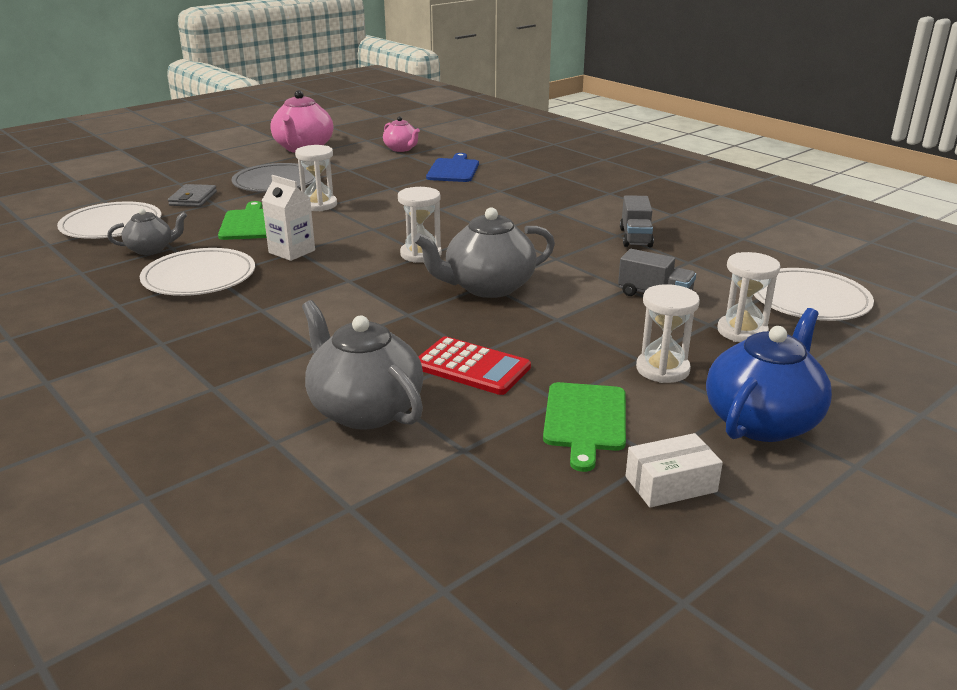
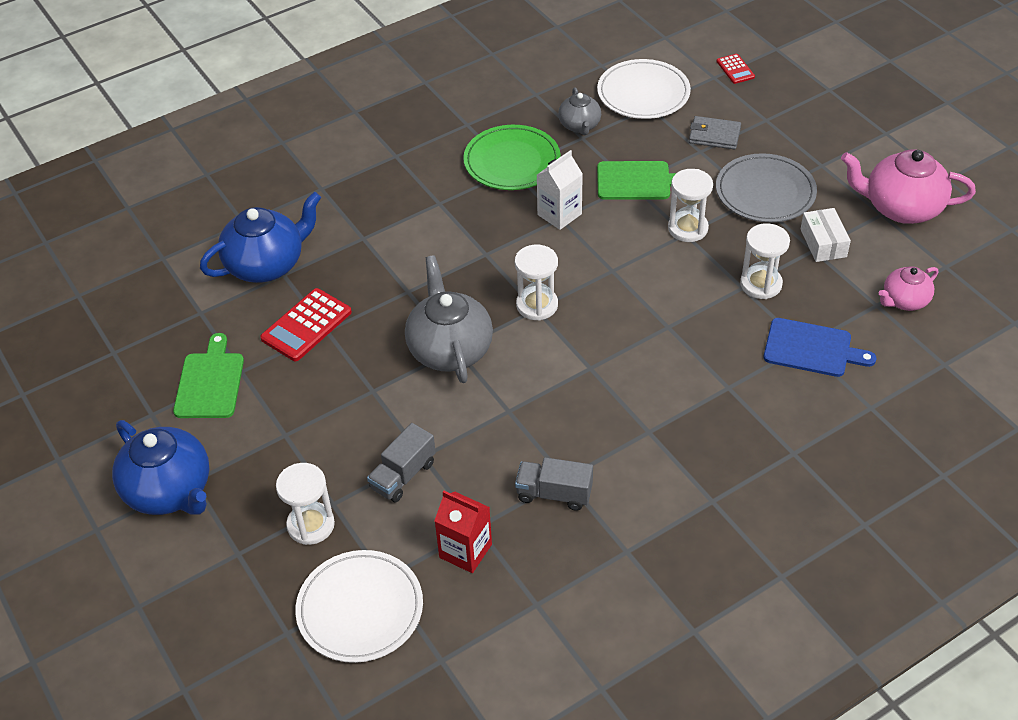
camera: 100 degrees right, 20 degrees up
white plate [140,248,255,296] -> green plate [463,125,561,190]
grey teapot [302,300,424,430] -> blue teapot [200,192,321,283]
green cutting board [543,382,626,472] -> green cutting board turned 75 degrees clockwise [173,333,244,418]
white box [626,433,723,508] -> white box moved to [801,208,851,262]
white hourglass [636,284,700,383] -> white hourglass moved to [740,223,790,299]
none -> red carton [434,491,492,573]
none -> red calculator [716,54,755,84]

